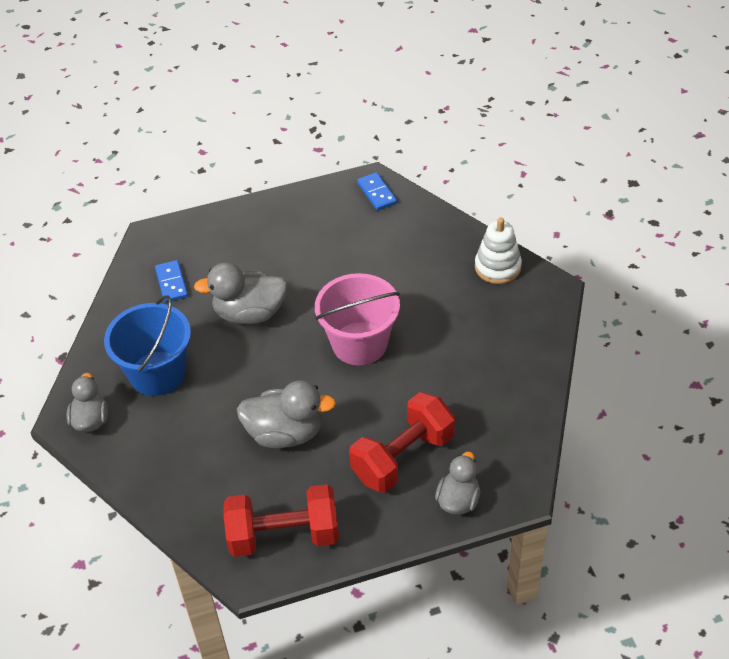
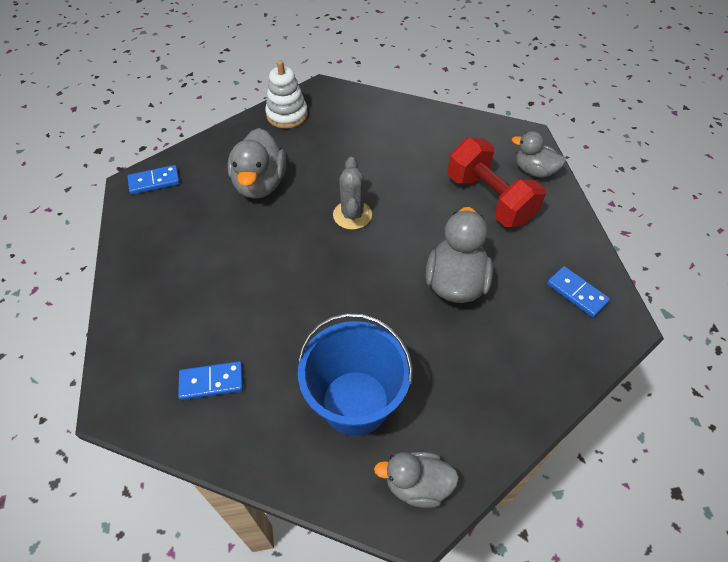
camera: 85 degrees left, 5 degrees up
grey duck [194,263,288,324] -> grey duck moved to [227,128,286,199]
red dumbbell [223,484,339,557] -> blue domino [547,266,610,317]
pink bucket [315,273,400,365] -> grey cactus [333,157,372,230]

